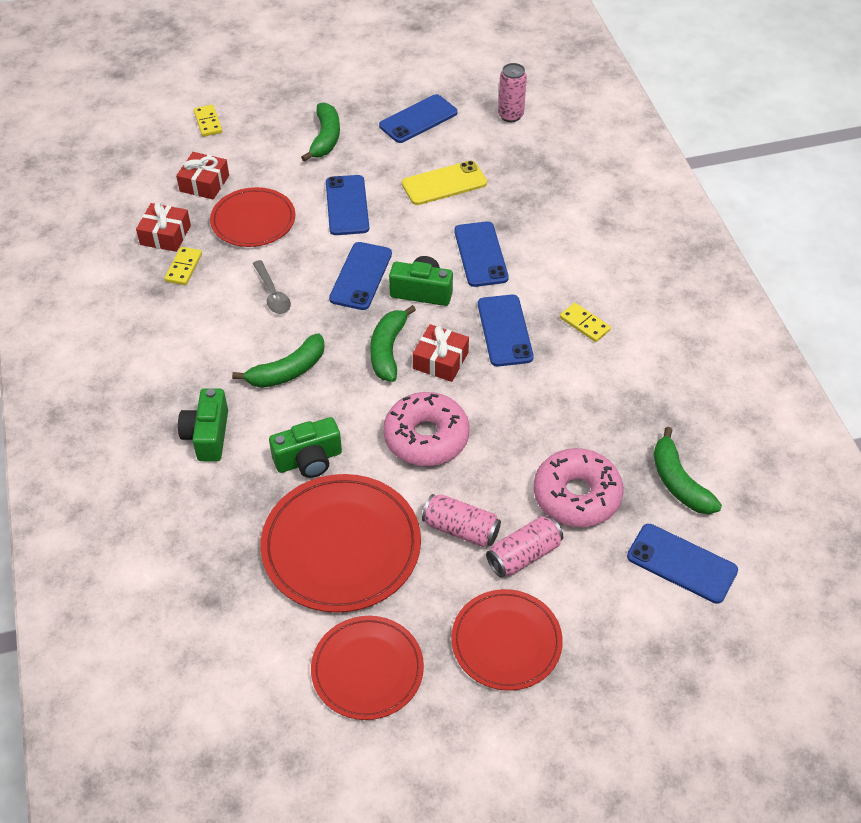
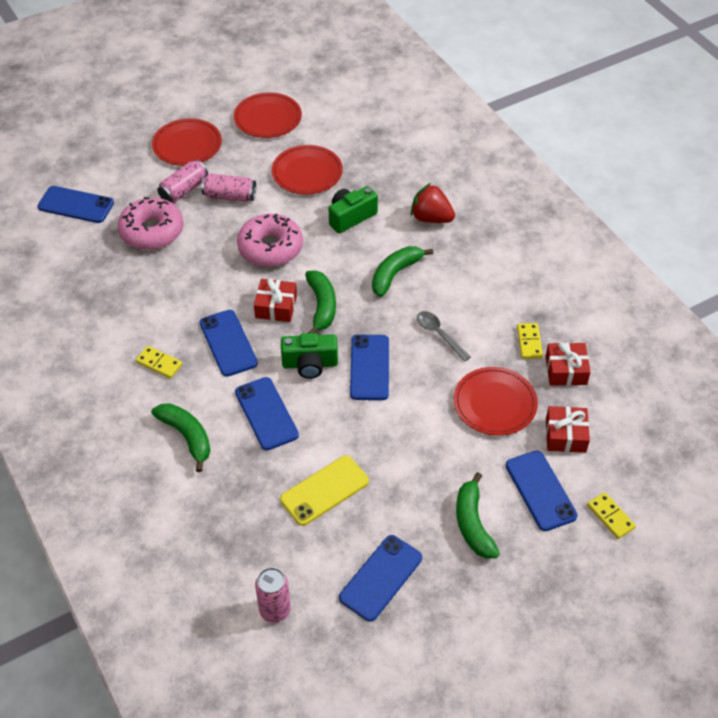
camera: 165 degrees right, 0 degrees up
green camera [178,388,228,461] -> red strawberry [411,183,455,223]
red plate [260,474,421,613] -> red plate [272,145,343,194], size x0.66
blue phone [326,175,369,235] -> blue phone moved to [506,450,578,531]
green banana [654,427,722,514] -> green banana moved to [151,403,211,472]

